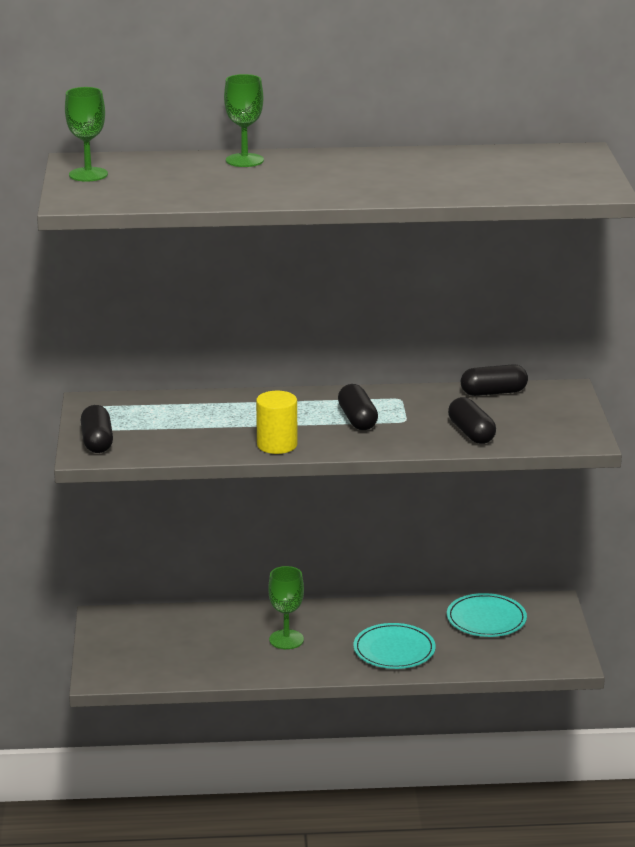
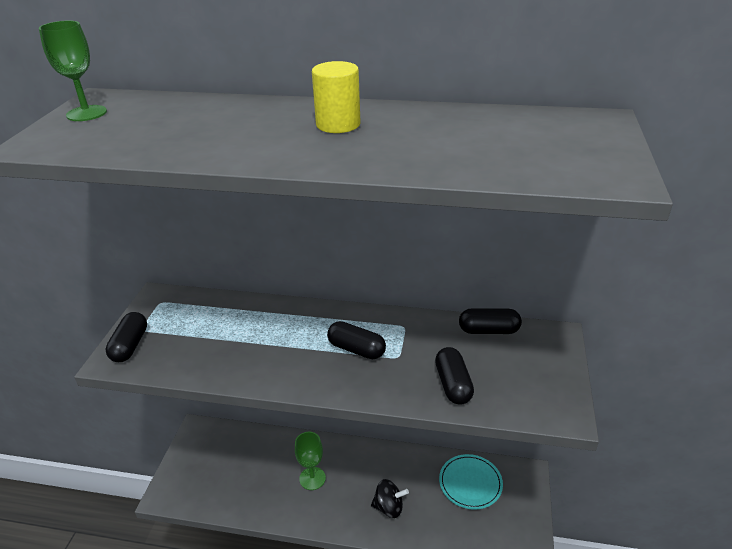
camera: 15 degrees right, 10 degrees up
green goblet [224,74,264,167] -> none
yellow cylinder [256,391,297,454] -> yellow cylinder moved to [312,61,360,133]
black capsule [338,384,378,430] -> black capsule turned 60 degrees counterclockwise [327,321,386,359]
turquoise plate [353,623,436,669] -> black spinning top [371,479,409,518]

